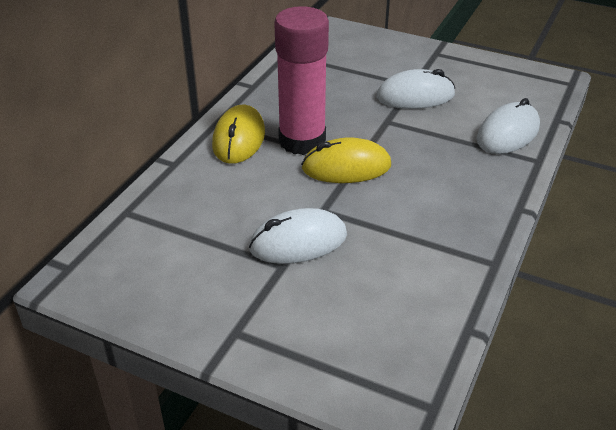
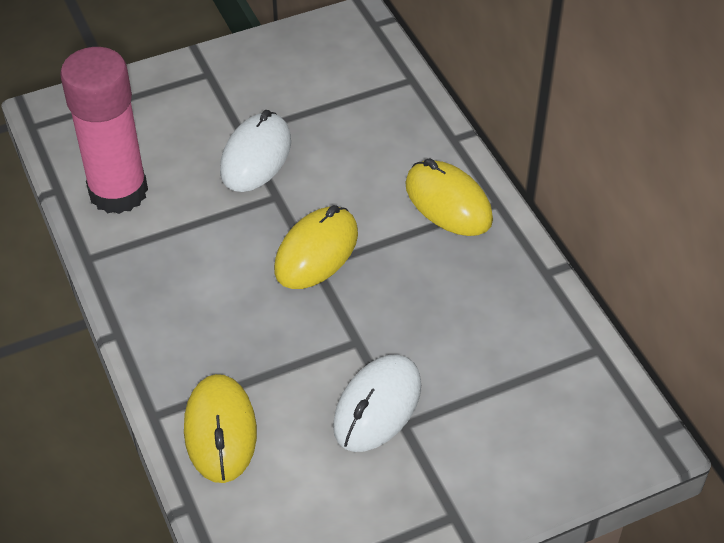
camera: 130 degrees right, 10 degrees up
pink glue stick [274,6,329,155] -> pink glue stick moved to [60,47,148,214]
white mouse [477,98,540,154] -> yellow mouse [184,374,257,483]

